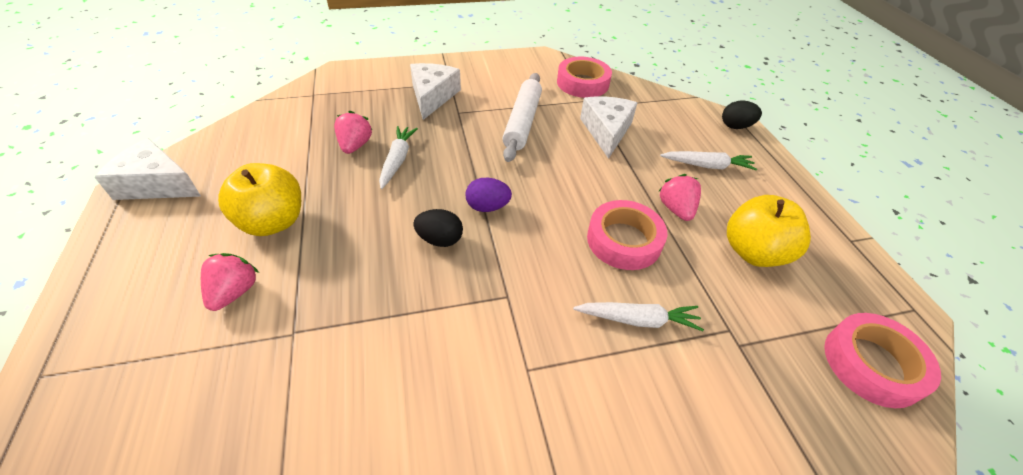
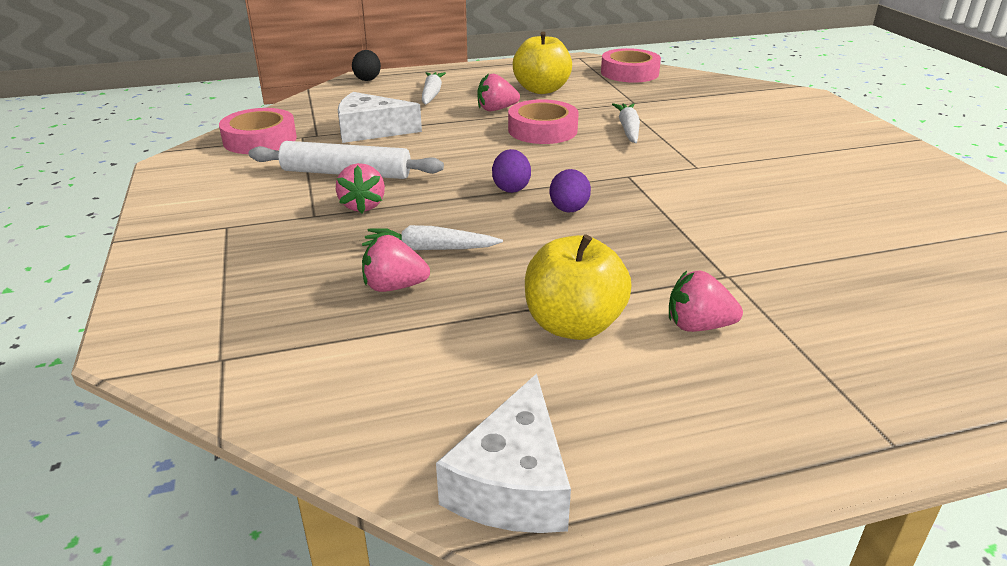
camera: 90 degrees left, 15 degrees down
white cheese [410,63,461,120] -> none
black egg [413,209,463,247] -> purple egg [549,169,591,213]
none -> pink strawberry [336,163,385,213]

